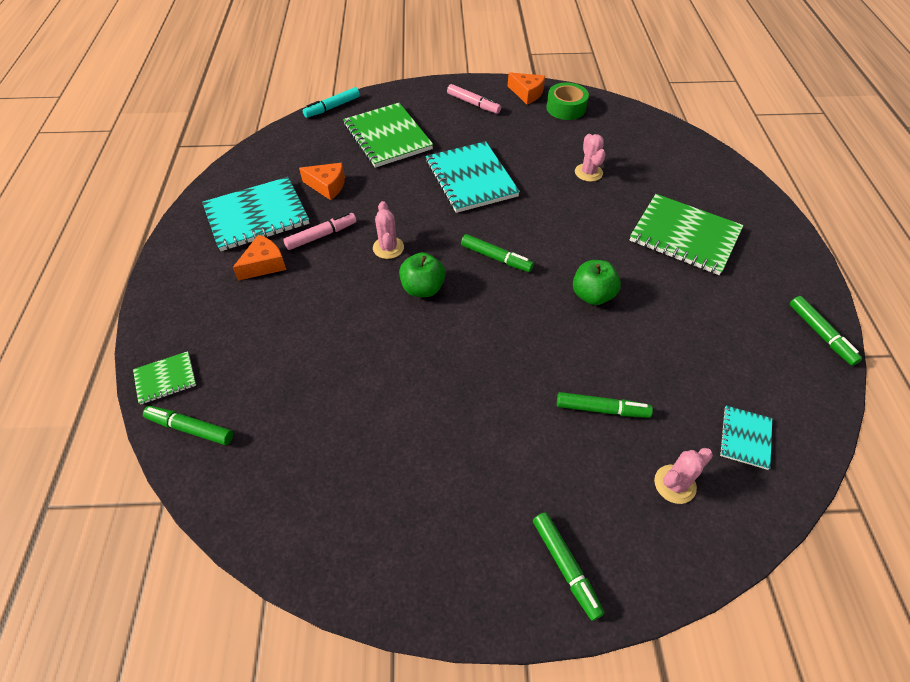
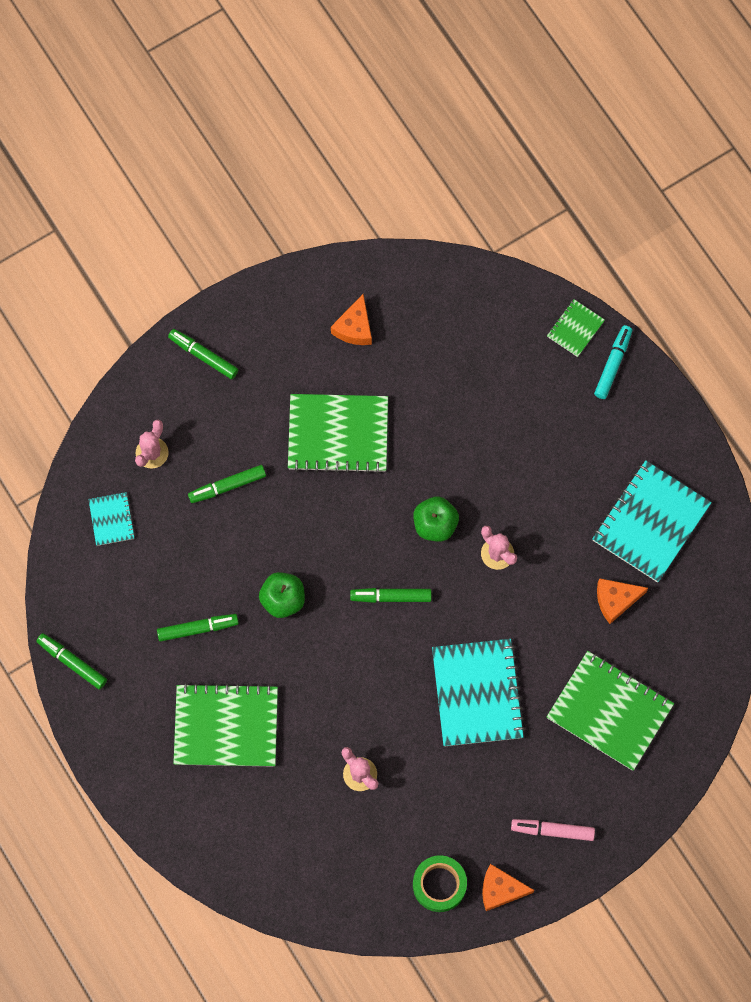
camera: 150 degrees right, 20 degrees up
green marker [143,406,233,445] -> green marker moved to [157,614,239,642]
orange cheese [232,235,286,281] -> orange cheese moved to [331,294,372,345]
pink marker [283,212,356,250] -> none
turquoise marker [303,87,360,118] -> turquoise marker moved to [594,325,632,399]
turquoise notebook [426,141,520,213] -> turquoise notebook turned 45 degrees clockwise [432,639,525,746]
none -> green notebook [288,394,388,474]

